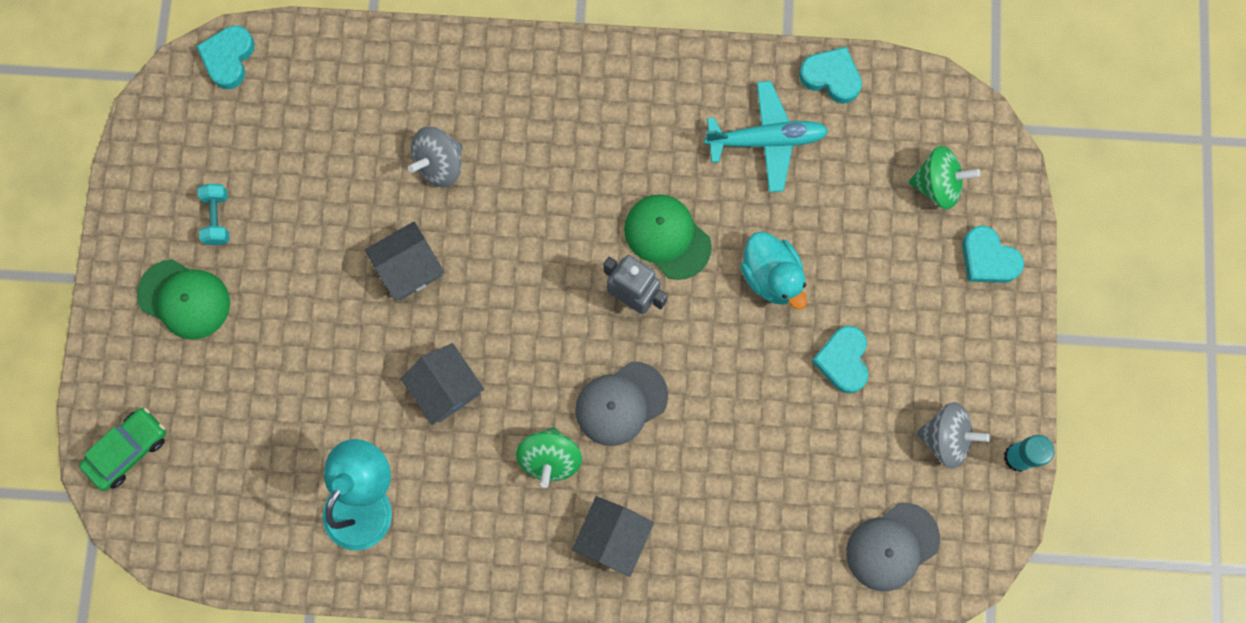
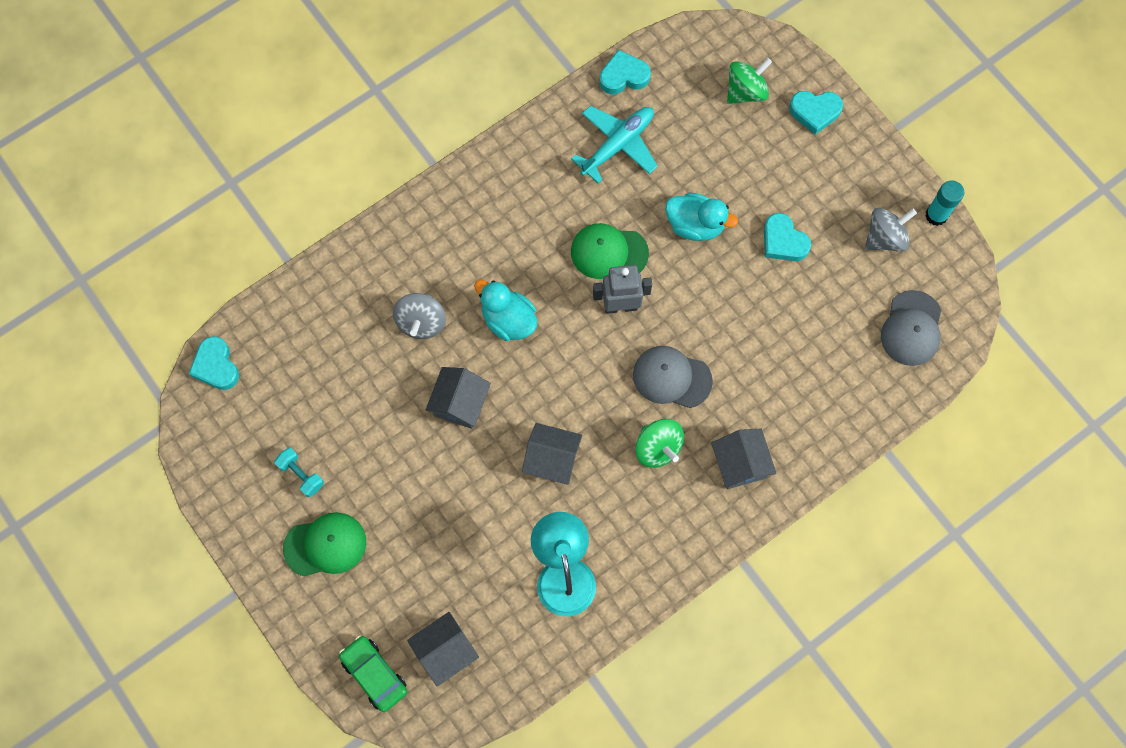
camera: 40 degrees left, 5 degrees down
green car [79,408,166,491] -> green car turned 45 degrees counterclockwise [339,635,407,712]
grey cap [575,362,668,446] -> grey cap turned 90 degrees clockwise [633,346,713,408]
none -> grey house [407,612,479,686]
none -> turquoise duck [474,280,537,341]

